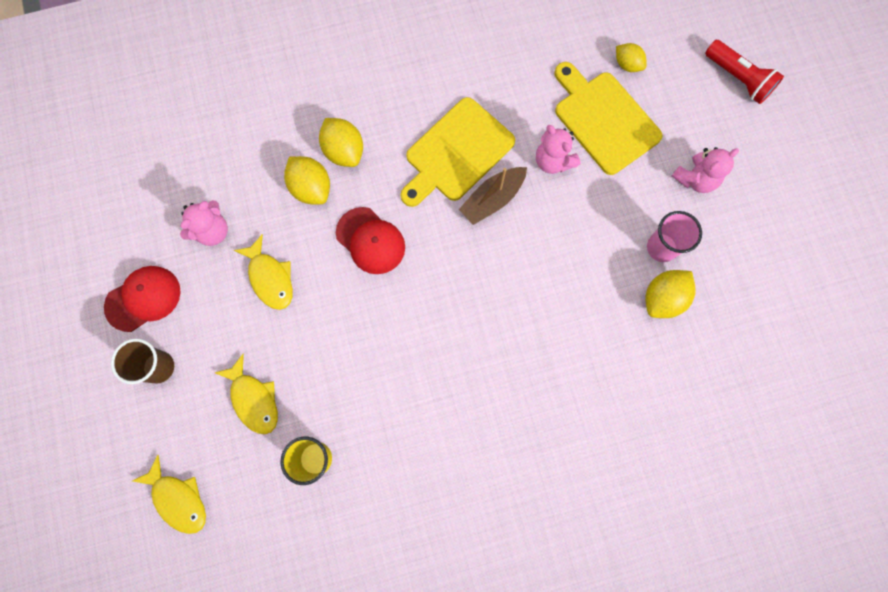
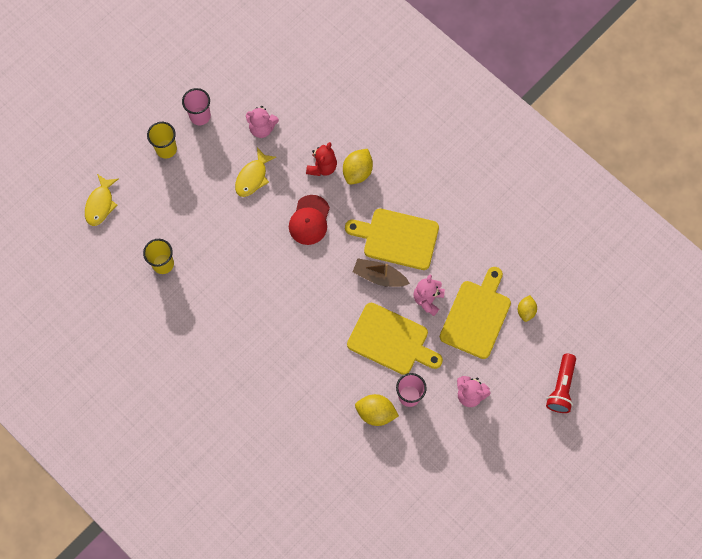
camera: 60 degrees right, 5 degrees down
red cap [104,266,181,332] -> pink cup [182,88,211,125]
brown cup [111,338,174,384] -> yellow cup [147,122,177,159]
yellow fish [215,354,278,434] -> none
yellow lemon [284,156,330,205] -> red teddy bear [306,142,337,176]
none -> yellow cutting board [347,302,443,375]

